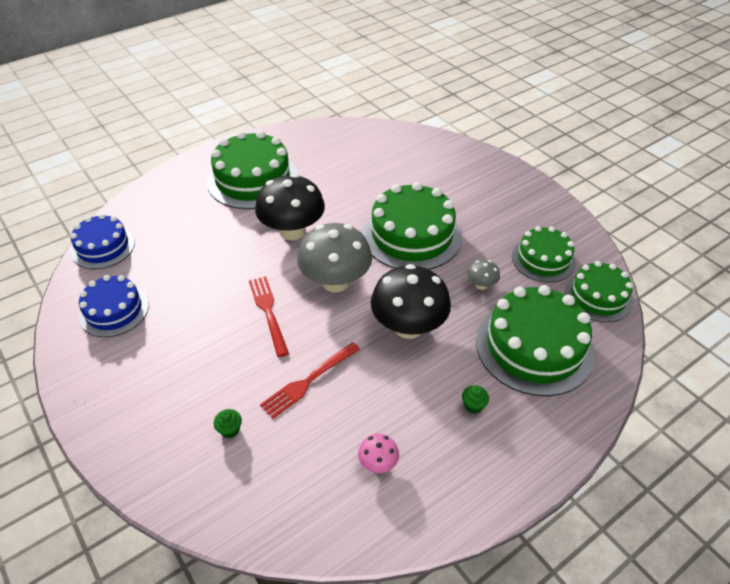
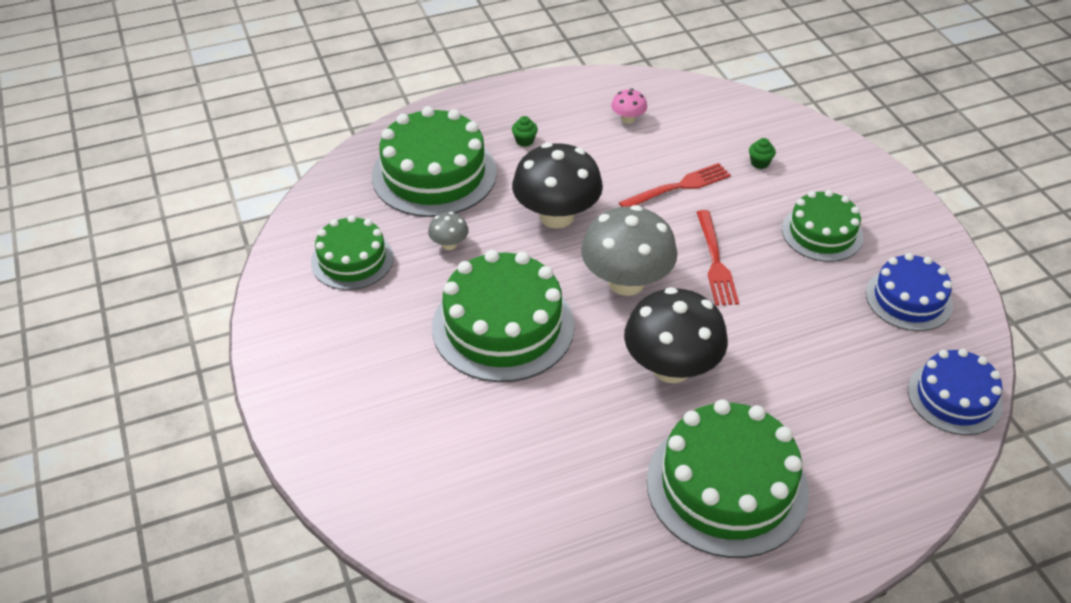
camera: 165 degrees left, 0 degrees up
green cake [565,261,633,322] -> green cake moved to [782,190,863,262]

